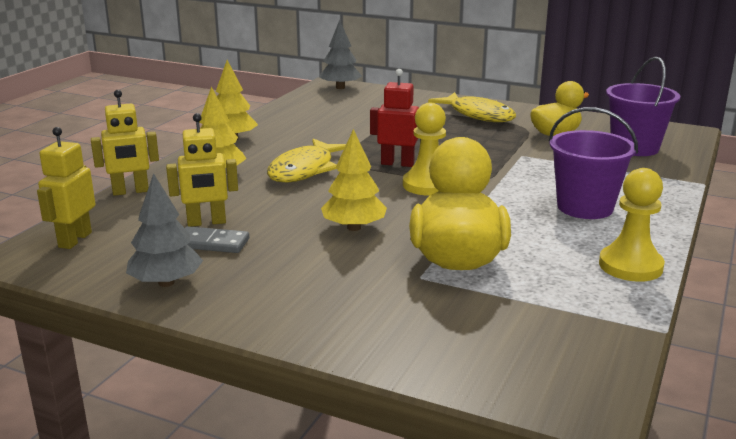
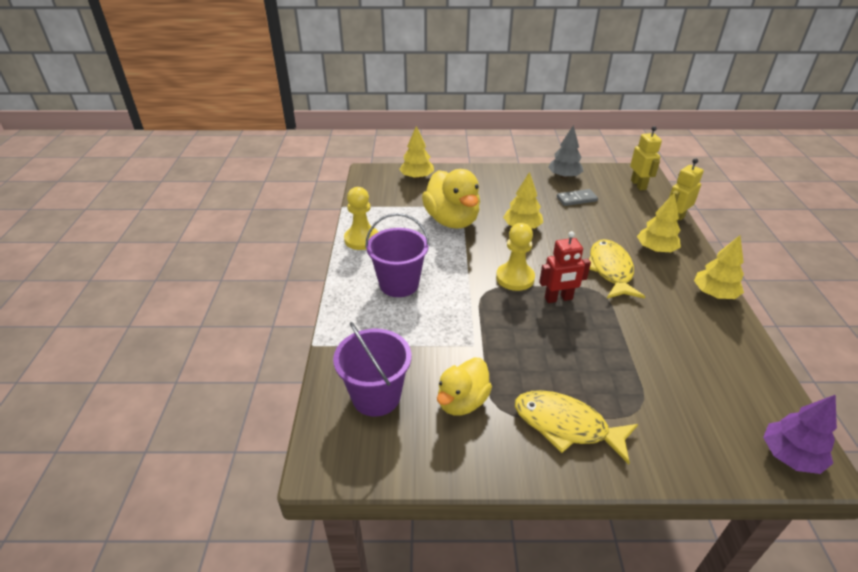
camera: 155 degrees right, 15 degrees up
yellow robot [166,113,238,227] -> none
grey tree [319,20,362,89] -> purple tree [763,394,837,474]
none -> yellow tree [399,126,434,180]

